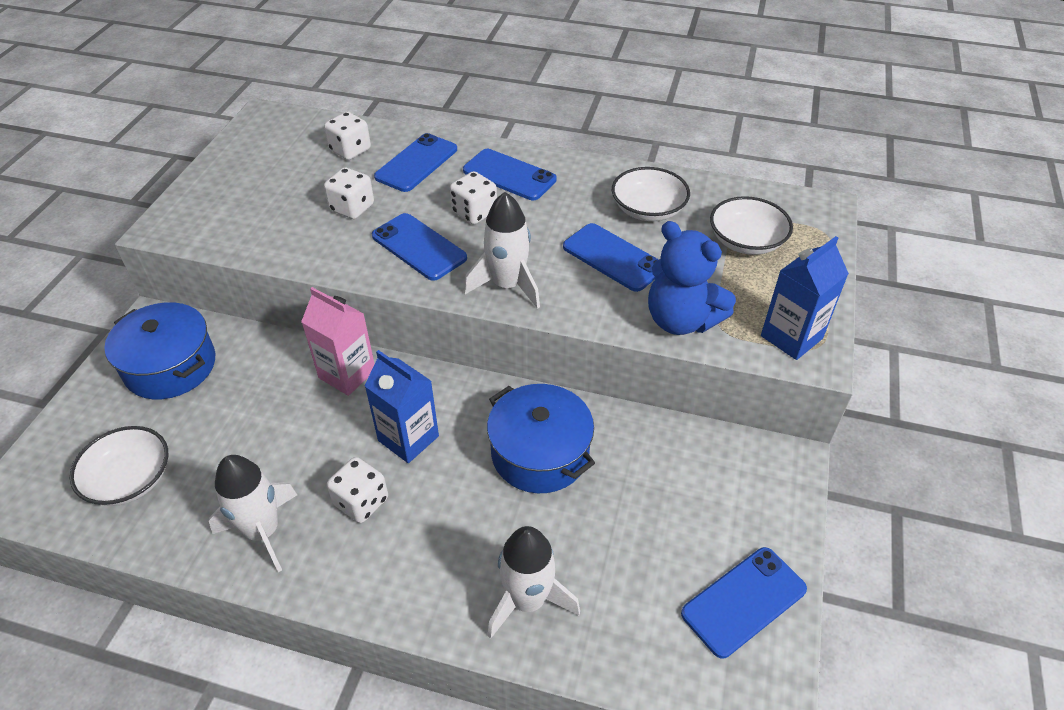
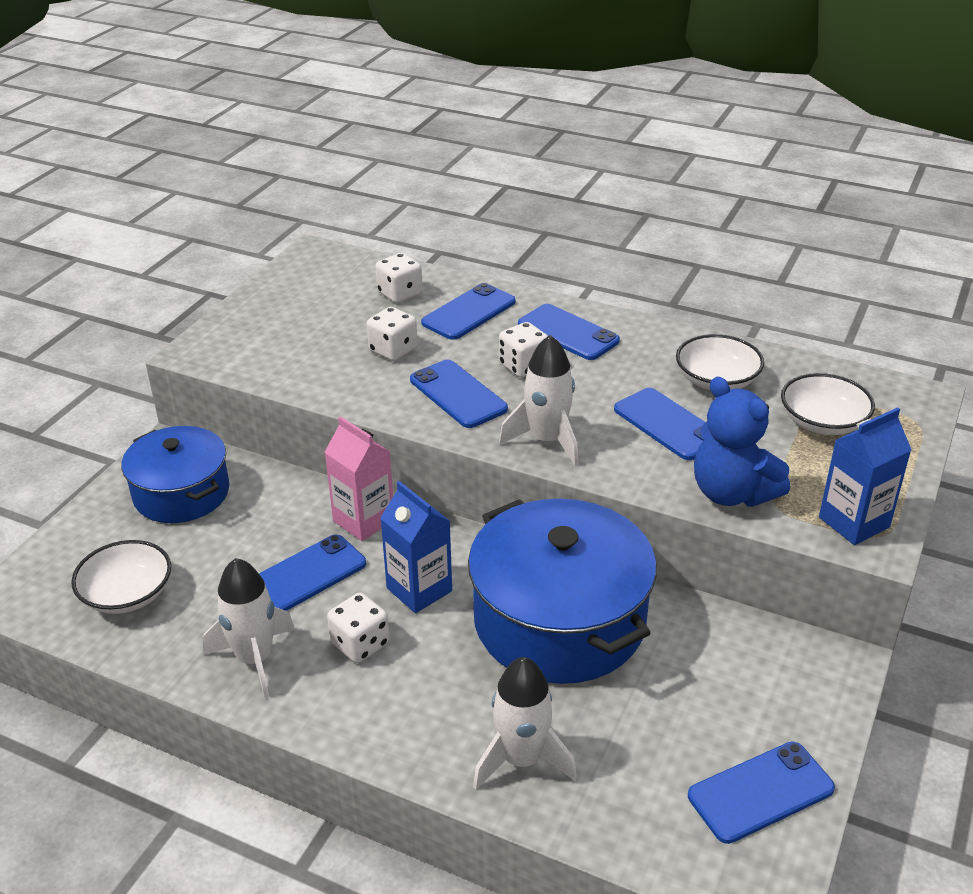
camera: 10 degrees right, 10 degrees down
blue pot [487,384,595,493] -> blue pot [468,499,657,684], size x1.58
none -> blue phone [259,534,366,611]

